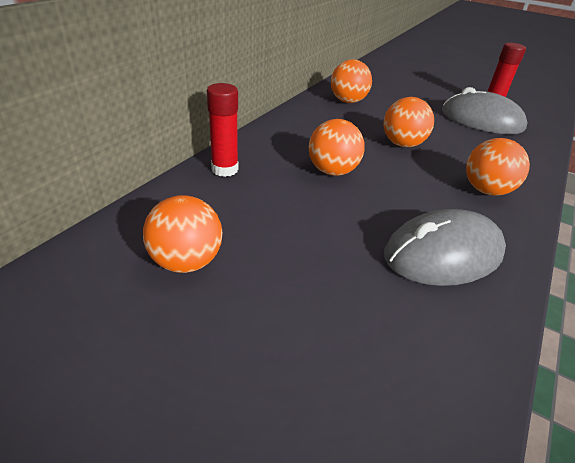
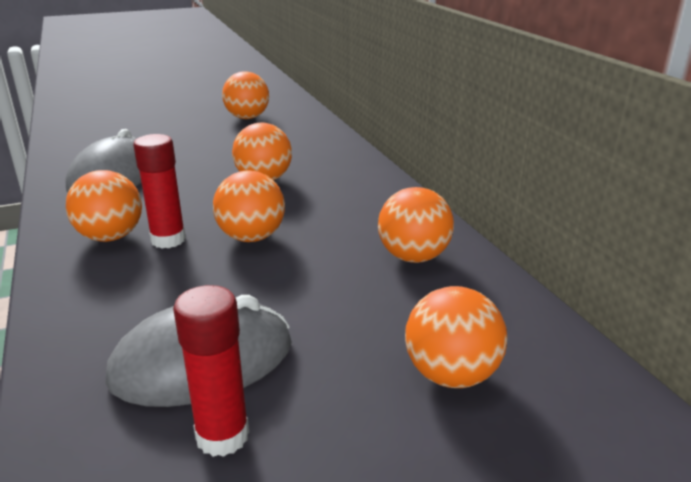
camera: 130 degrees right, 10 degrees down
red glue stick [207,83,238,177] -> red glue stick moved to [133,134,186,248]
none -> orange ball [405,286,507,388]

